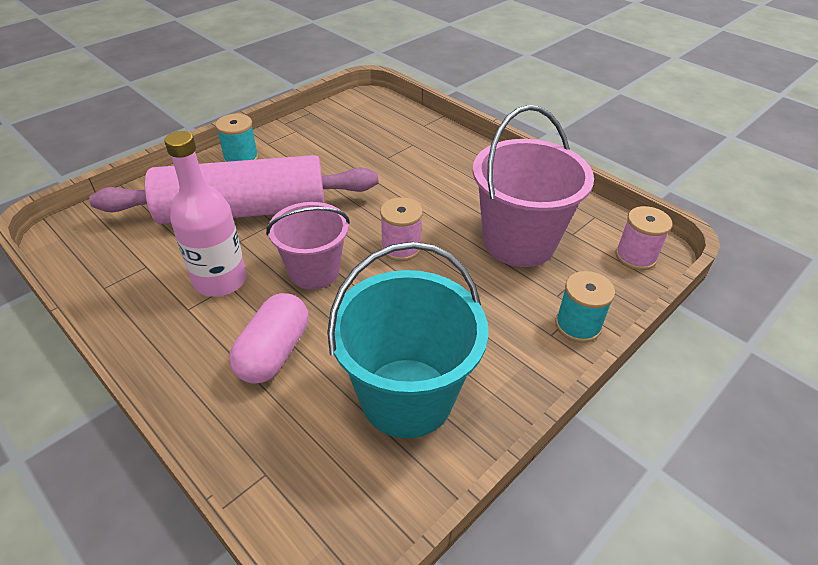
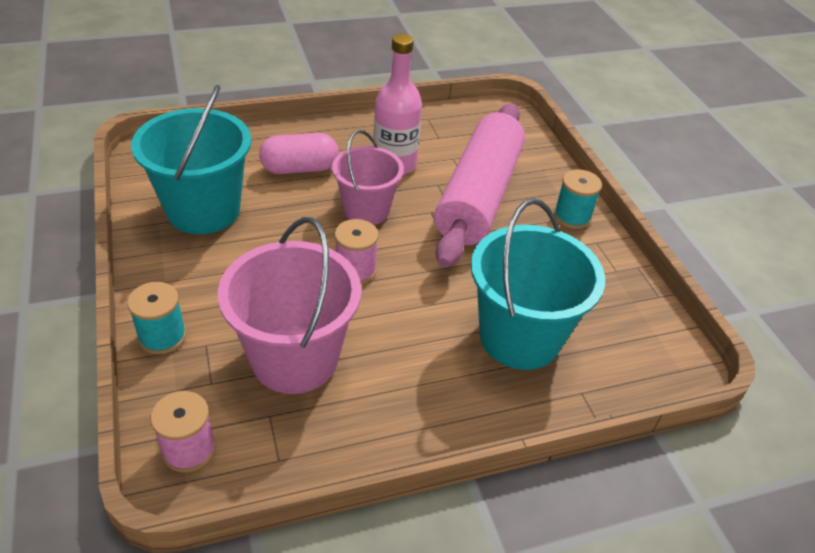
camera: 115 degrees right, 0 degrees up
pink capsule [229,293,308,384] -> pink capsule turned 60 degrees counterclockwise [259,133,339,174]
none -> turquoise bucket [471,198,605,370]

